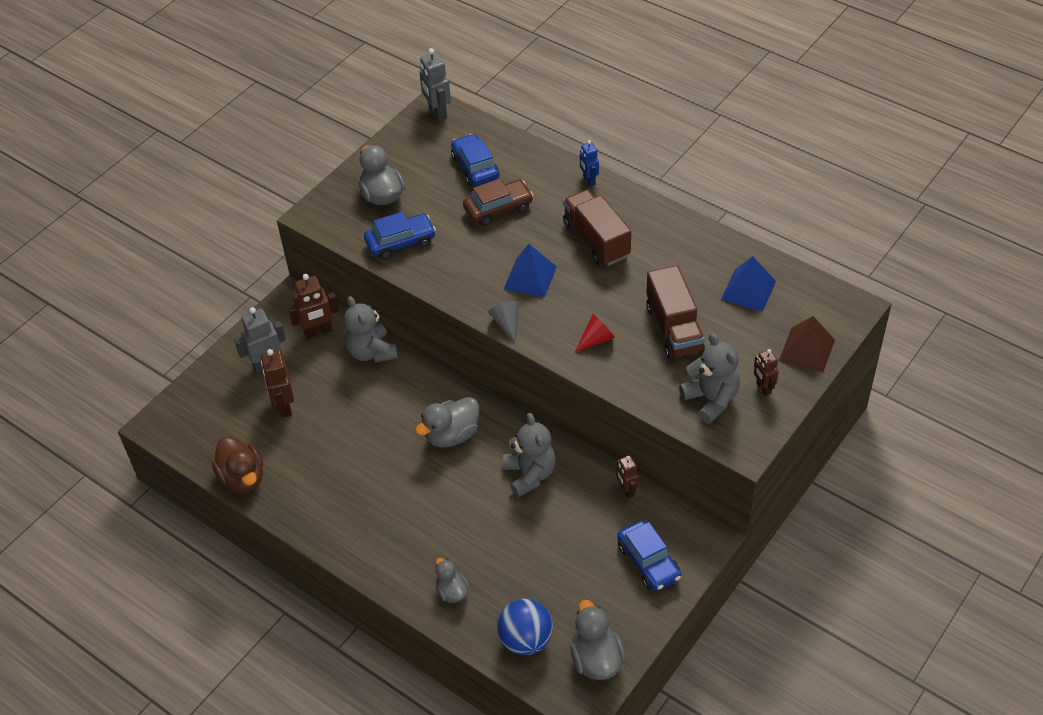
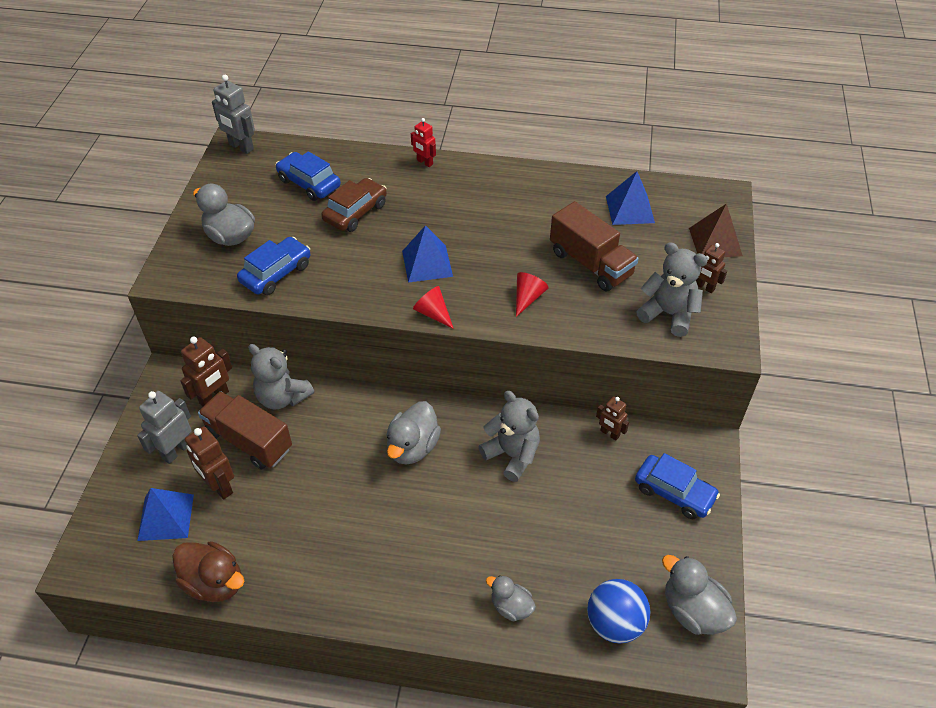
camera: 30 degrees left, 0 degrees up
grey cone [488,301,519,343] -> red cone [413,286,454,329]
brown truck [563,190,631,266] -> brown truck moved to [198,391,292,469]
blue robot [580,140,599,186] -> red robot [411,118,436,167]
none -> blue pyramid [137,488,194,541]

